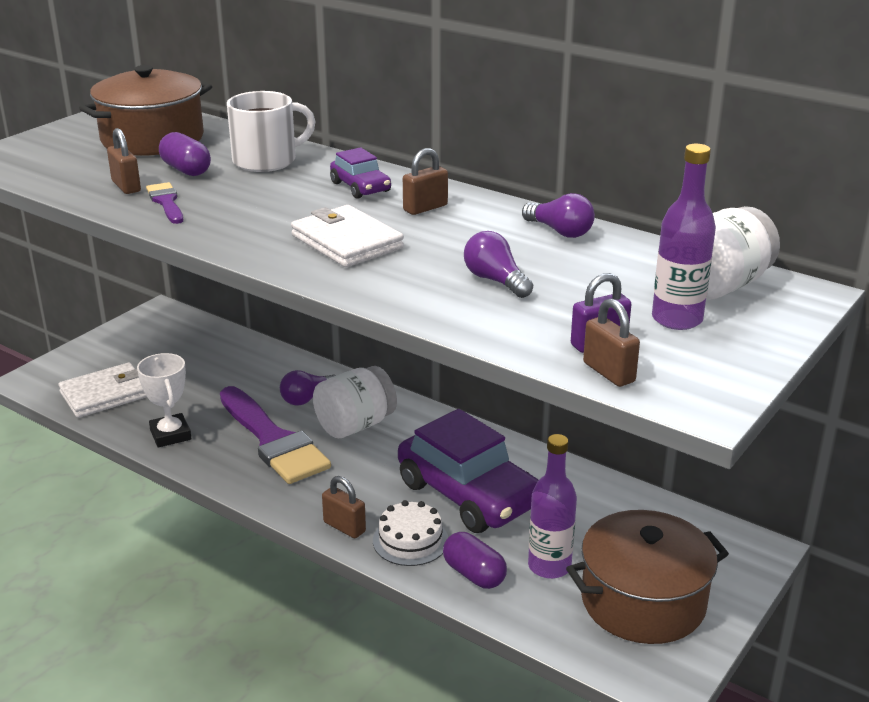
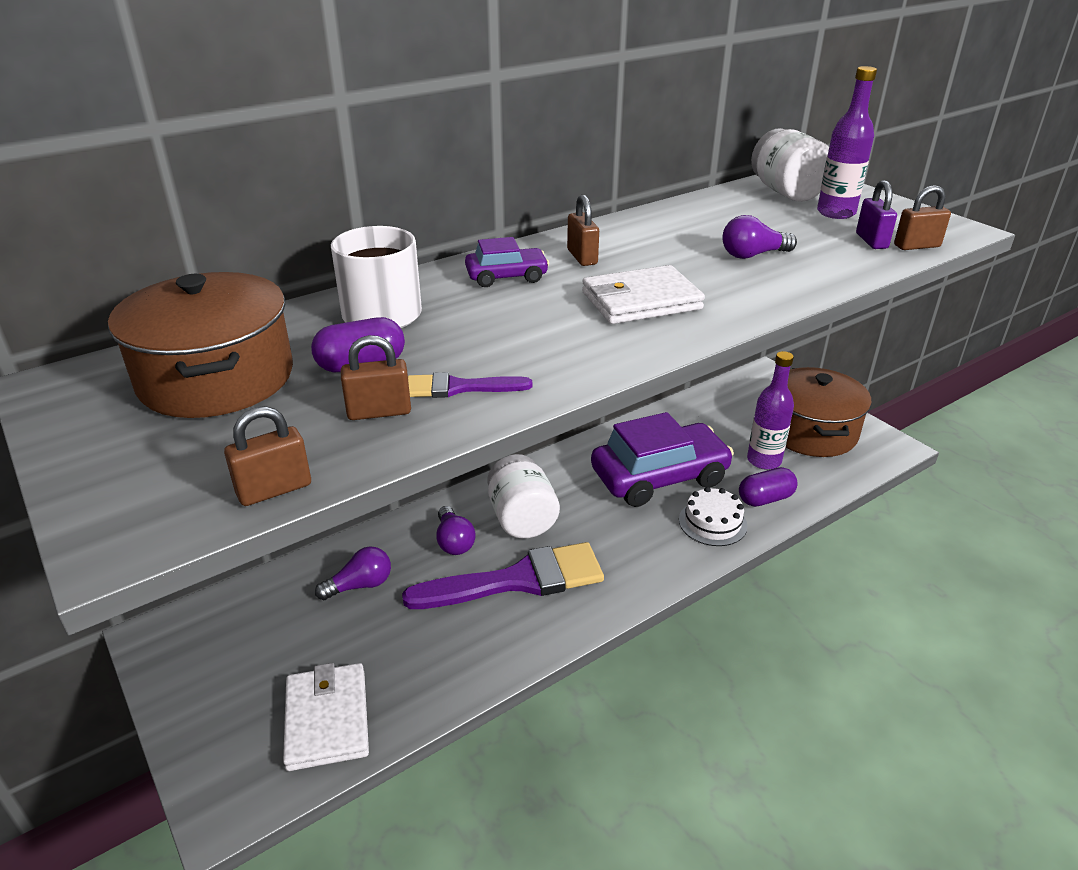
camera: 70 degrees left, 5 degrees up
white trophy [137,353,192,447] -> none
brown padlock [322,476,366,538] -> brown padlock moved to [224,406,311,506]
purple light bulb [522,193,595,238] -> purple light bulb moved to [315,546,391,600]

